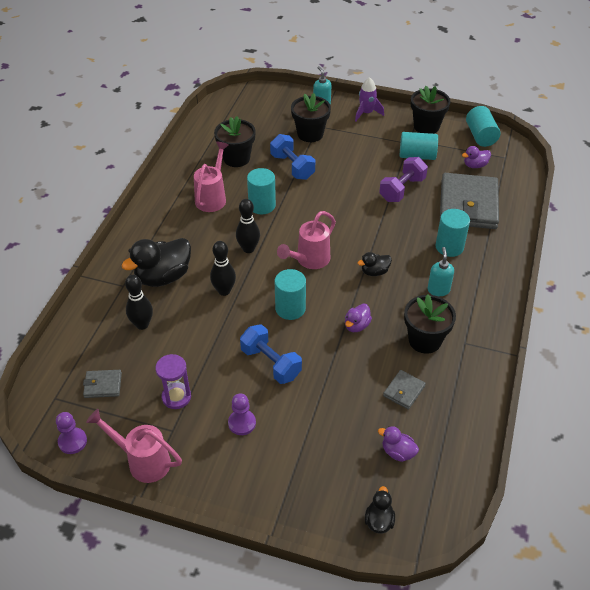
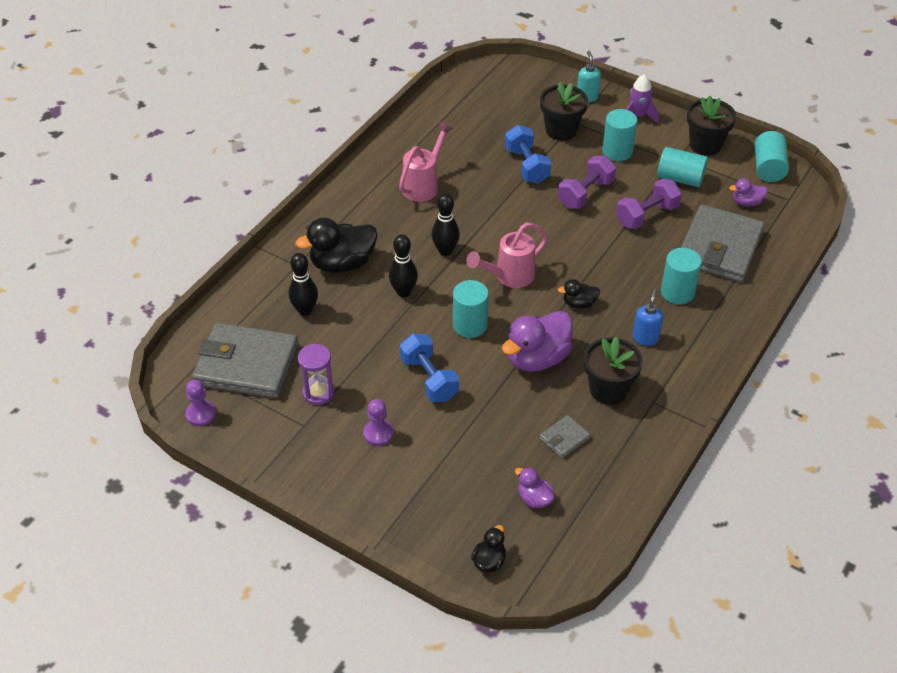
camera: 15 degrees right, 0 degrees up
grey wallet [83,370,122,398] -> grey wallet [192,323,298,398], size x2.32
pink watering can [86,409,182,483] -> none
black flower pot [214,116,256,167] -> none
turquoise cylinder [247,168,276,214] -> turquoise cylinder moved to [602,109,637,161]
purple duck [345,304,372,332] -> purple duck [502,311,573,372], size x1.99
turquoise soap dispenser [427,247,454,296] -> blue soap dispenser [633,289,663,346]
none -> purple dumbbell [558,156,616,209]

